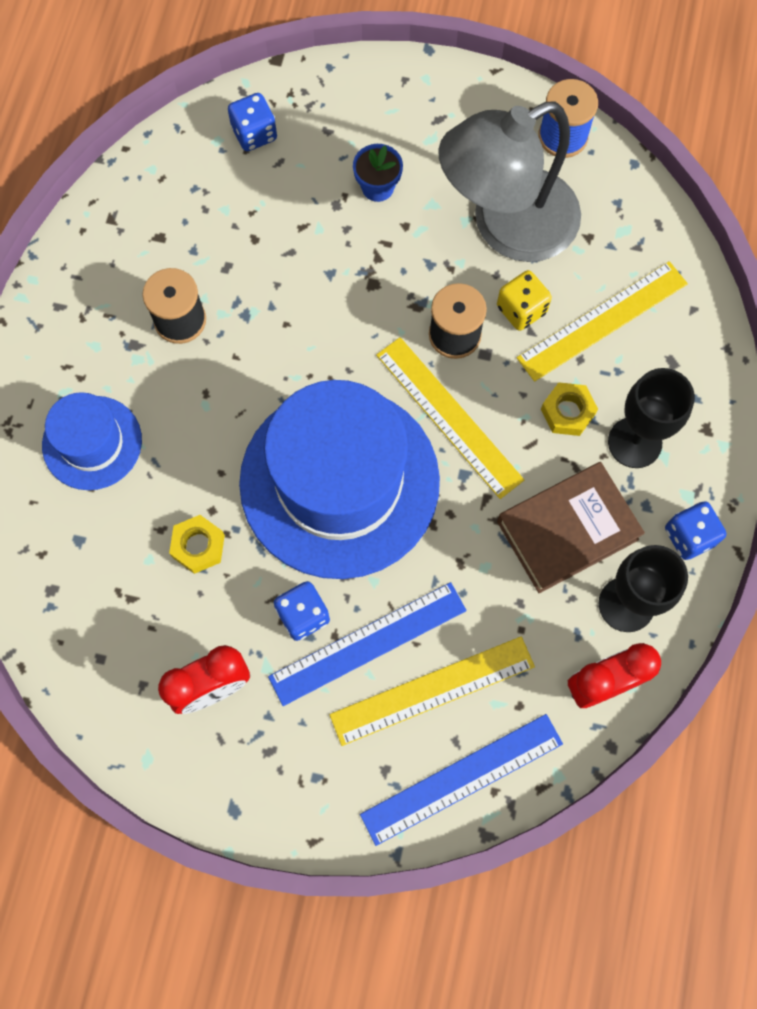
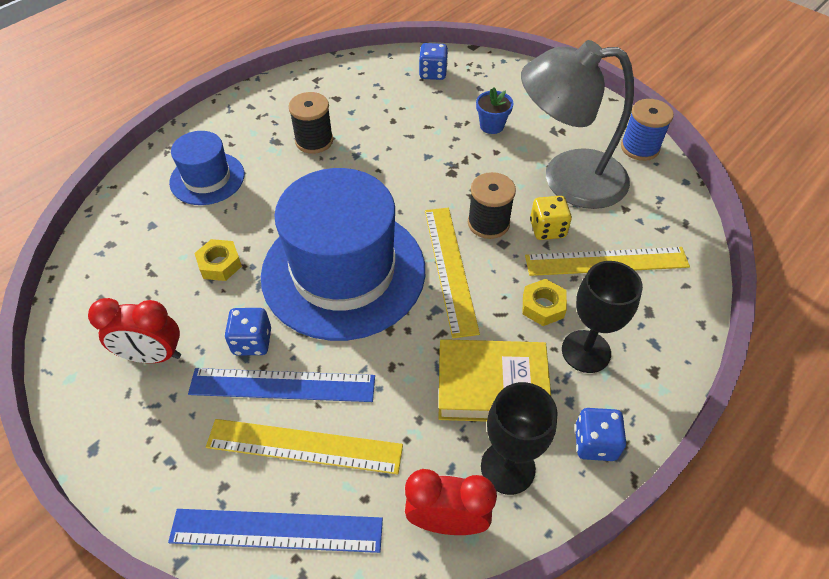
camera: 30 degrees right, 20 degrees down
brown book [497,462,645,593] -> yellow book [439,339,551,422]

